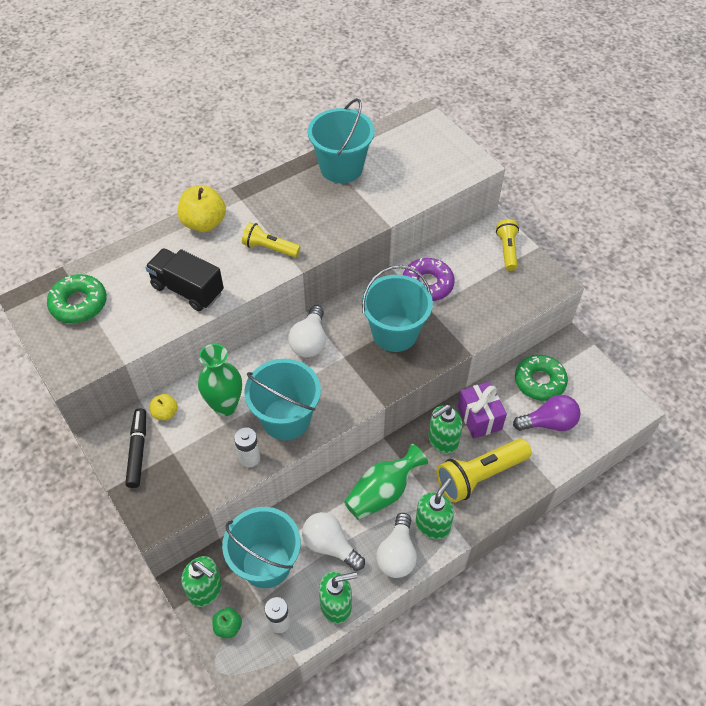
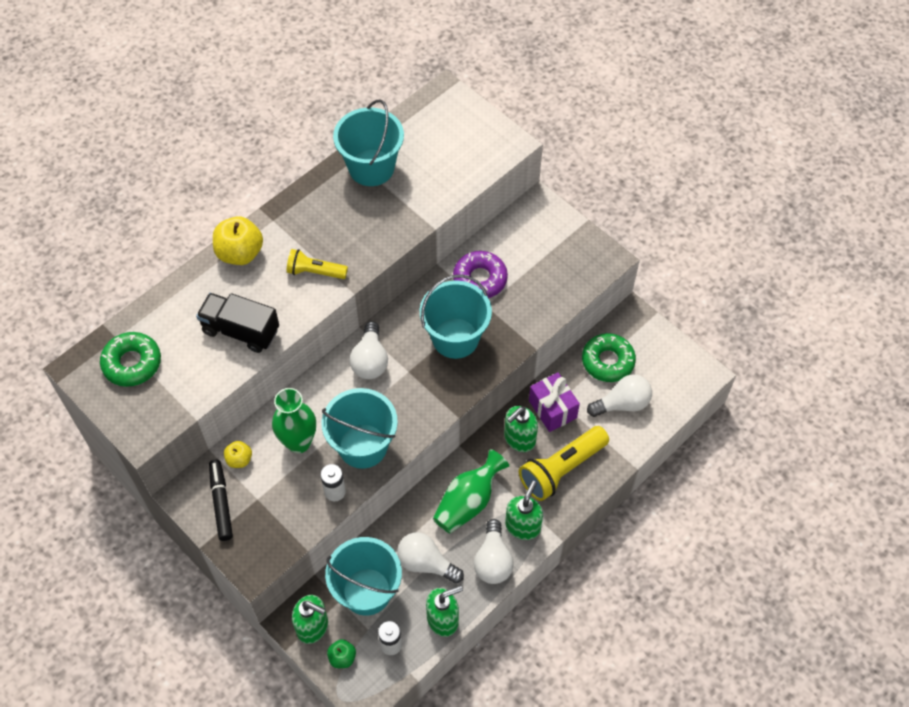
camera: 10 degrees left, 5 degrees up
yellow flashlight [496,219,519,271] -> none
purple light bulb [513,395,581,431] -> white light bulb [587,374,652,417]

